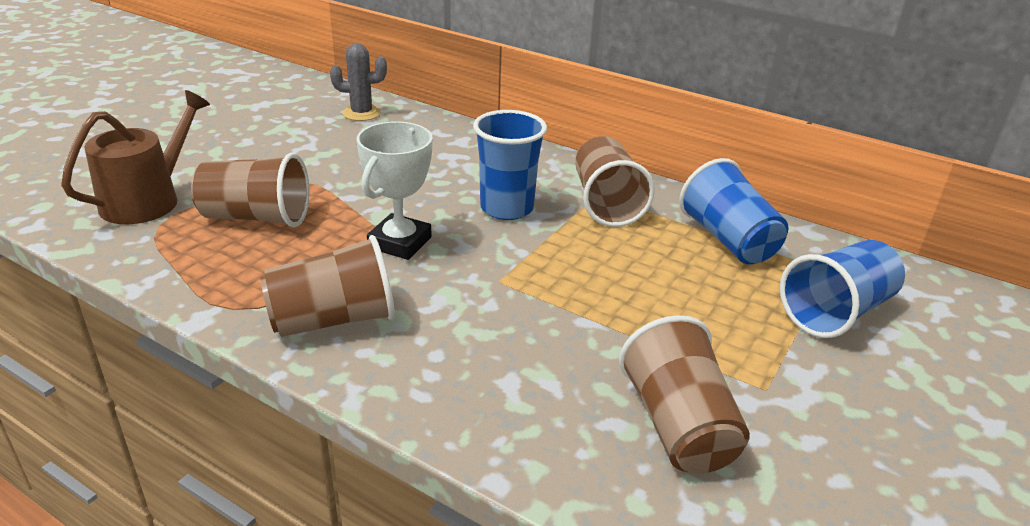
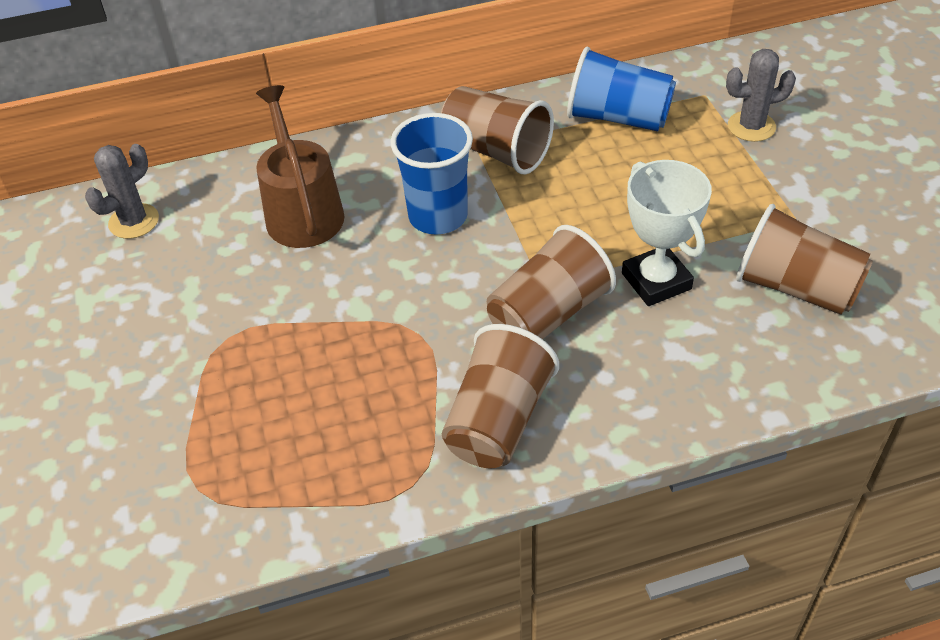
camera: 45 degrees left, 15 degrees up
brown watering can [61,90,210,224] -> brown watering can moved to [256,85,345,248]
brown cup [191,153,309,227] -> brown cup moved to [487,225,616,339]
white trophy [357,121,433,260] -> white trophy moved to [622,160,712,306]
blue cup [780,240,905,338] -> grey cactus [726,49,796,142]

